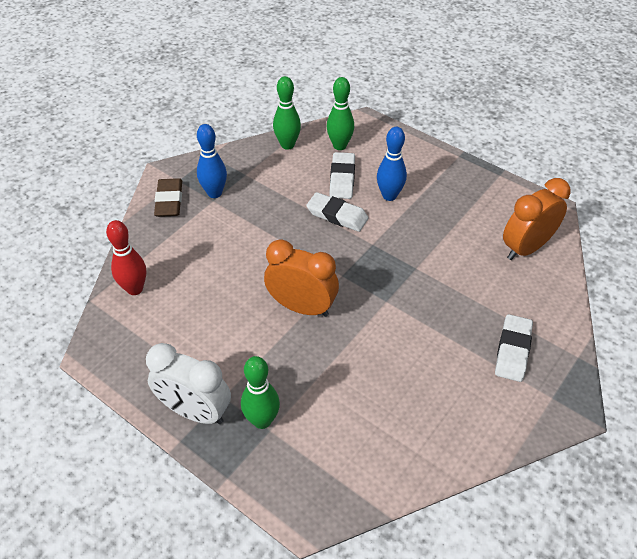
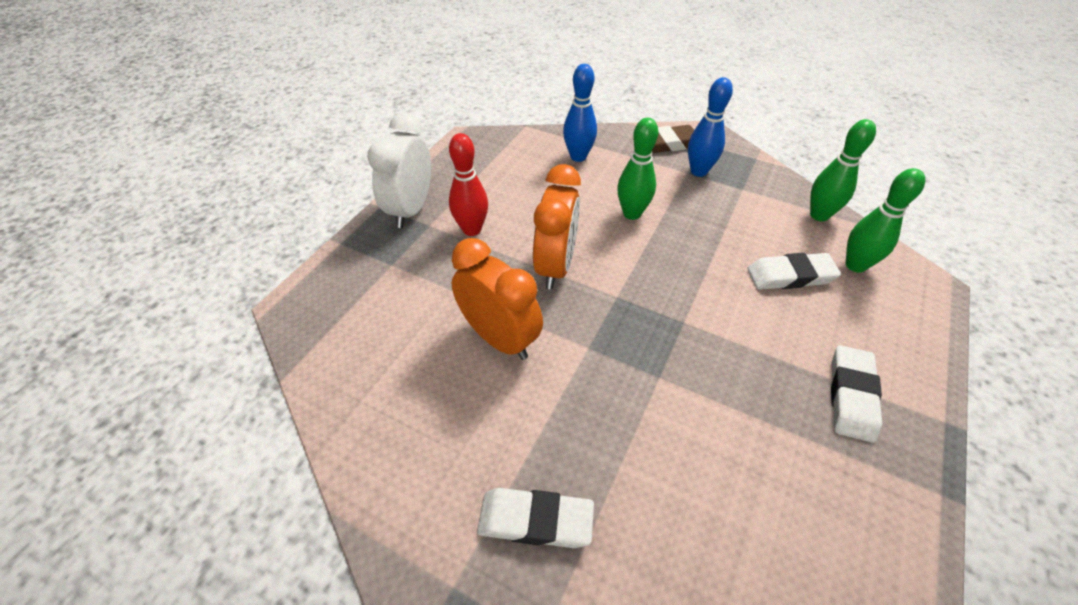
camera: 80 degrees right, 0 degrees up
red bowling pin [106,220,146,295] -> red bowling pin moved to [449,133,488,236]
green bowling pin [241,356,280,429] -> green bowling pin moved to [617,118,658,220]
white eraser [306,192,369,232] -> white eraser moved to [831,345,882,443]
blue bowling pin [377,127,407,201] -> blue bowling pin moved to [563,64,597,162]
orange clock [503,178,570,260] -> orange clock moved to [452,238,543,360]

